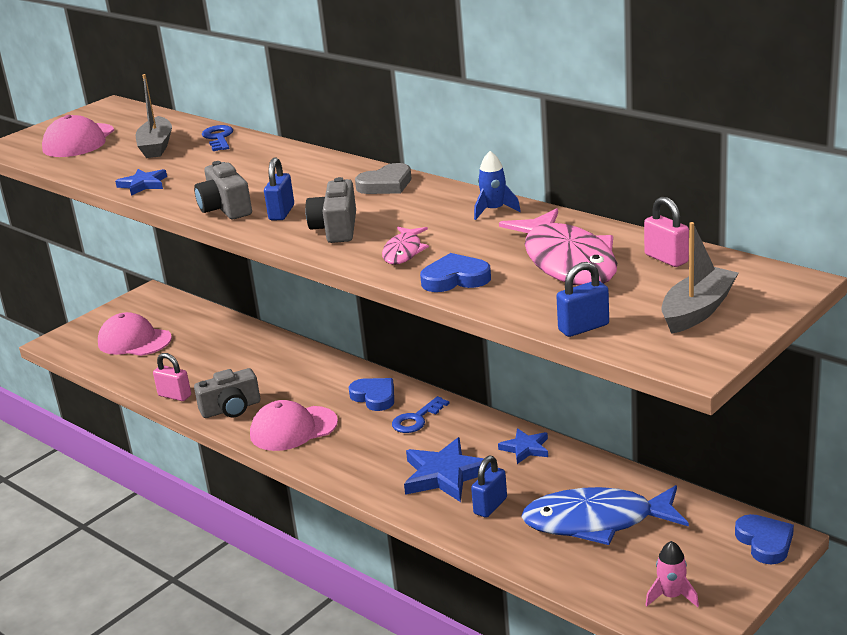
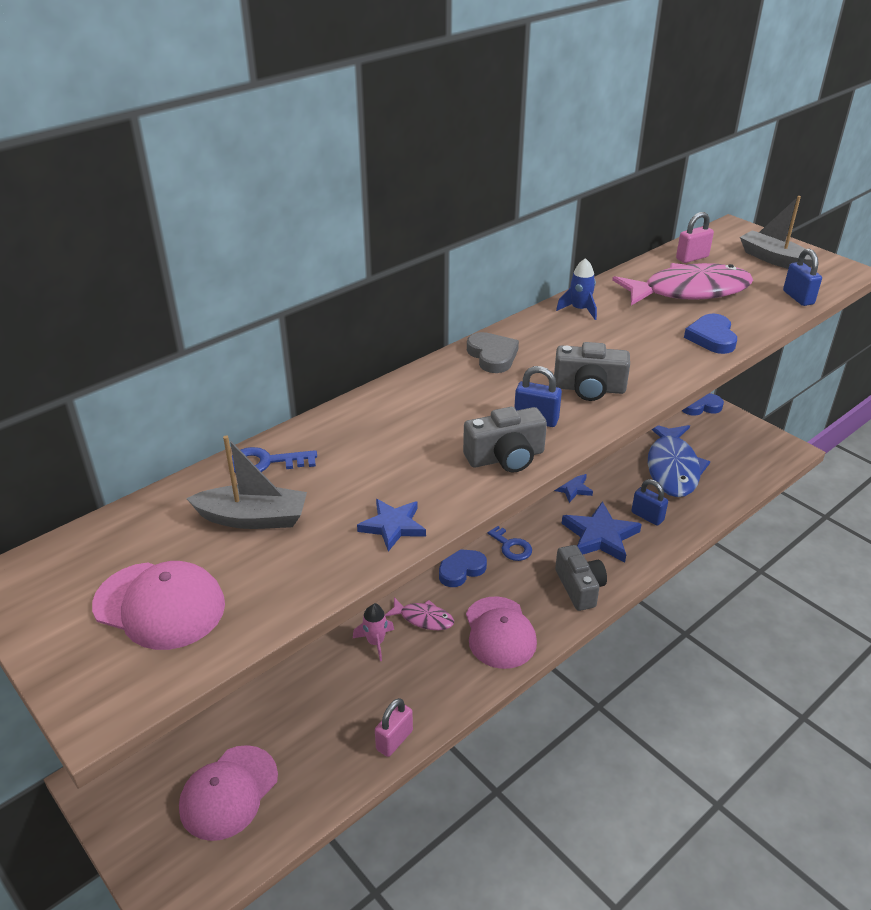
camera: 85 degrees left, 10 degrees up
grey camera [194,368,260,418] -> grey camera moved to [555,545,607,611]
pink fish [382,227,429,265] -> pink fish moved to [385,597,454,630]
pink rocket [645,541,699,607] -> pink rocket moved to [353,603,394,661]

